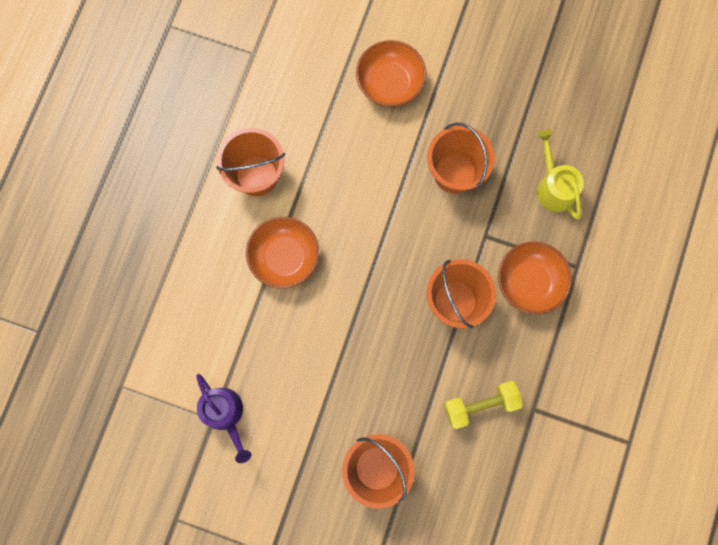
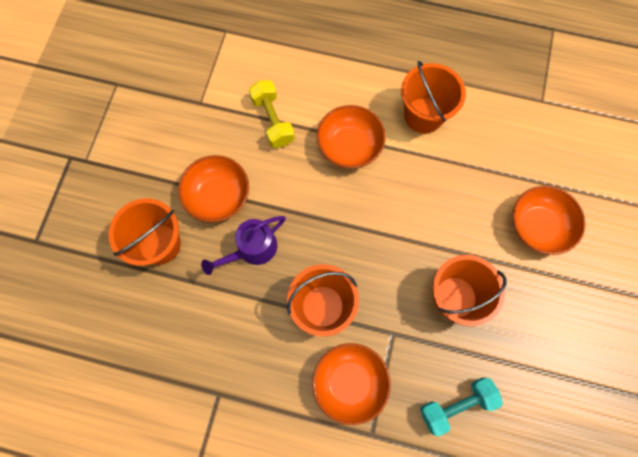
camera: 85 degrees right, 5 degrees down
purple watering can [196,374,251,463] -> purple watering can moved to [201,216,286,275]
yellow dumbbell [444,381,523,429] -> yellow dumbbell moved to [249,80,295,148]
yellow watering can [537,129,584,219] -> turquoise dumbbell [420,378,503,437]
none -> orange bowl [178,155,249,222]

